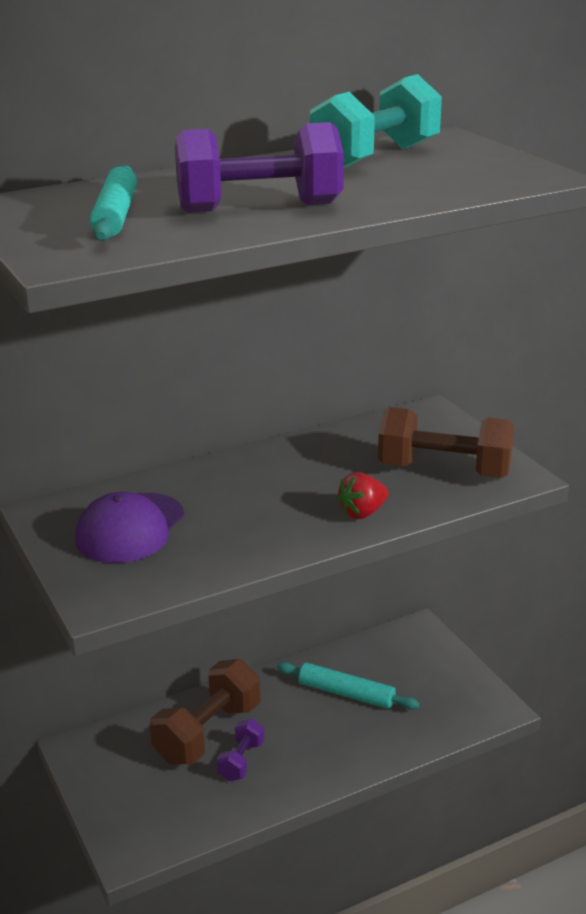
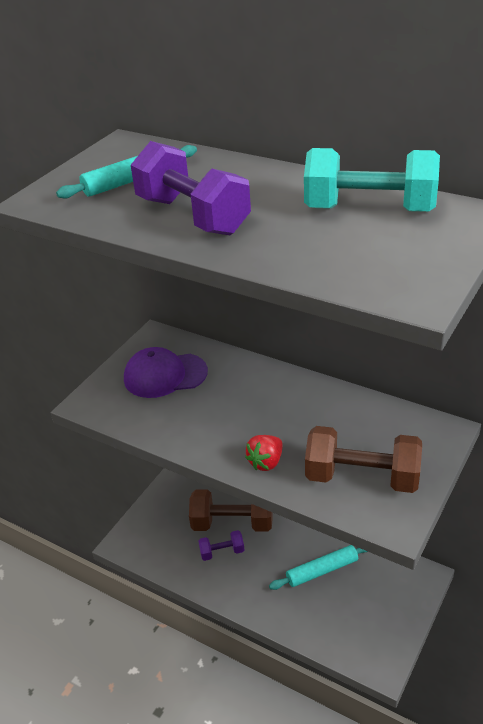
camera: 60 degrees right, 10 degrees up
turquoise rolling pin [277,662,420,710] -> turquoise rolling pin turned 75 degrees clockwise [269,545,368,590]
red strawberry [337,472,389,519] -> red strawberry turned 75 degrees counterclockwise [245,435,283,471]
brown dumbbell [378,407,514,478] -> brown dumbbell turned 60 degrees counterclockwise [305,426,422,493]

